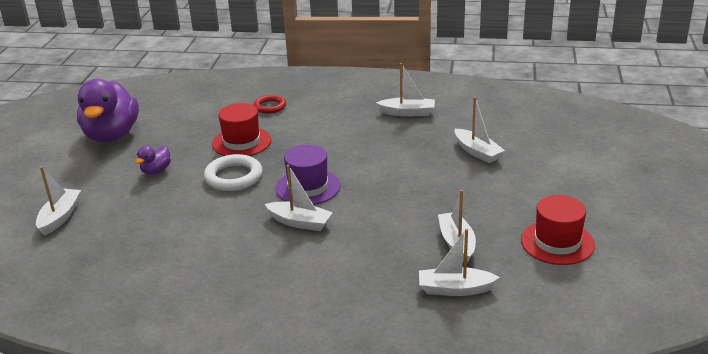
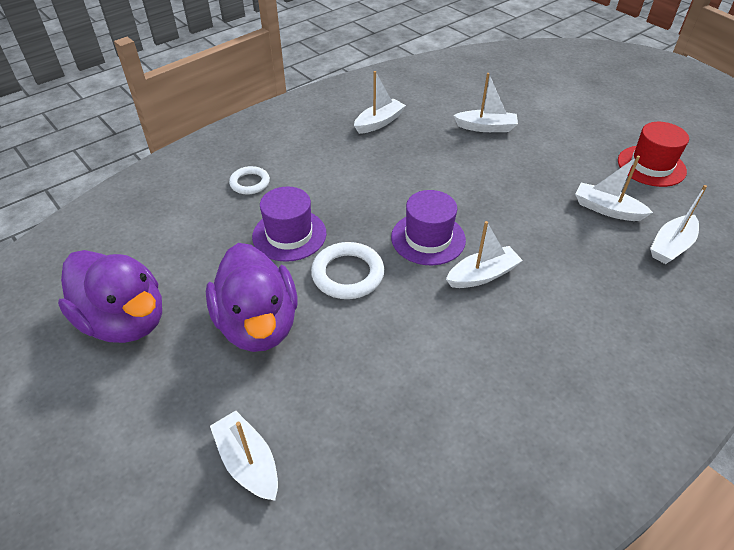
camera: 50 degrees left, 15 degrees up
purple duck [135,146,171,175] -> purple duck [206,243,298,352], size x2.29
red hat [212,103,271,156] -> purple hat [252,187,326,262]
red ring [254,95,286,114] -> white ring [229,166,270,195]

